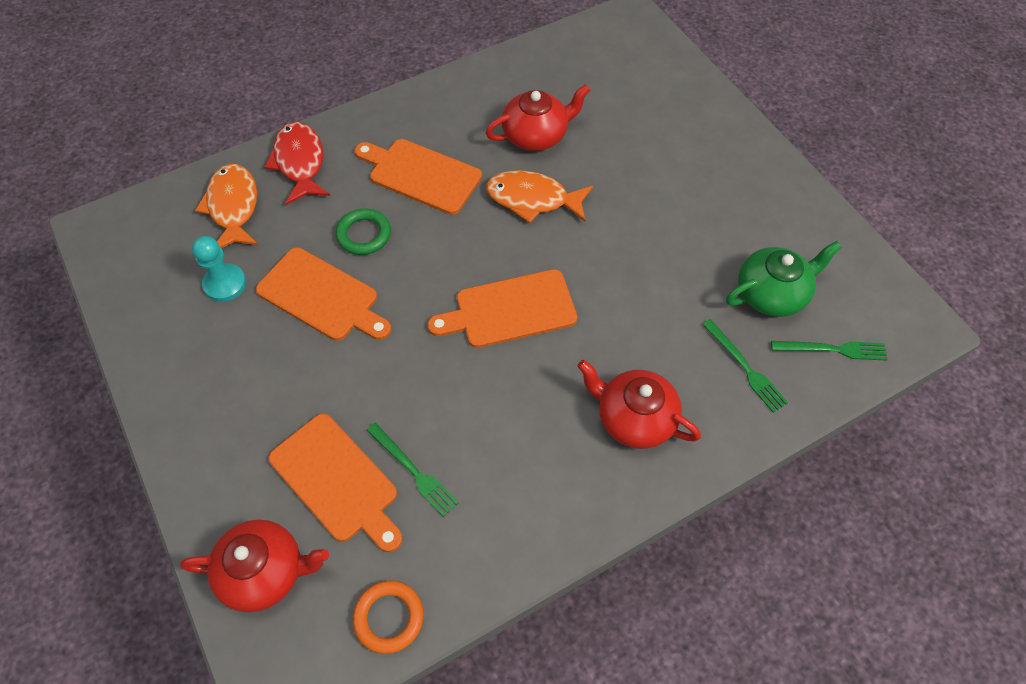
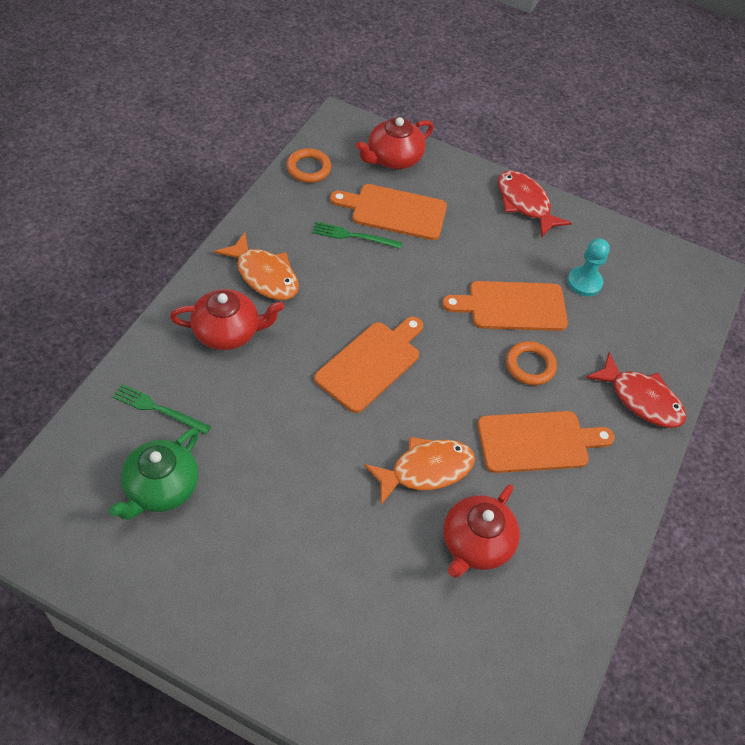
camera: 140 degrees right, 5 degrees down
orange fish [195,164,258,248] -> orange fish moved to [214,232,299,300]
green ring [336,208,391,255] -> orange ring [506,341,557,385]
green fork [771,341,888,361] -> none
none -> red fish [498,170,572,237]

